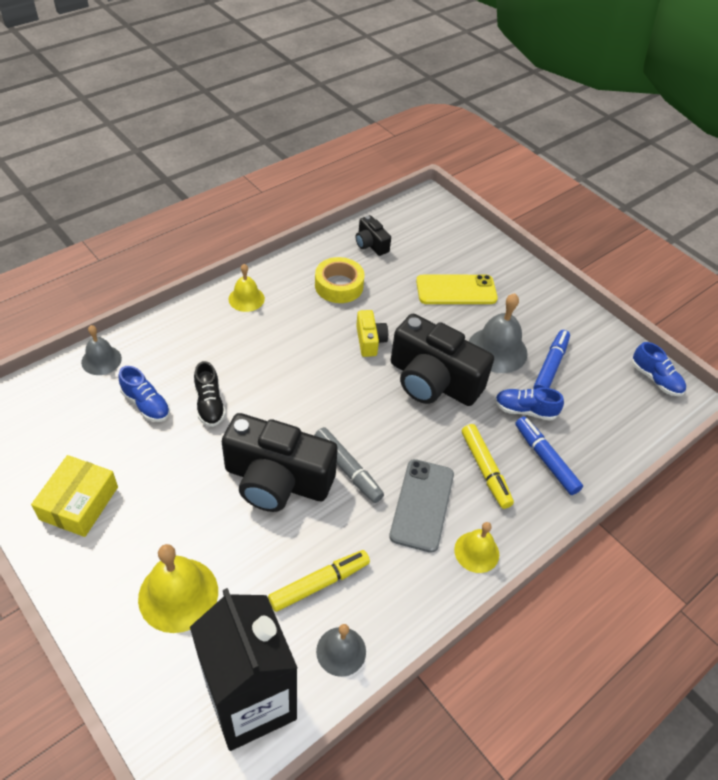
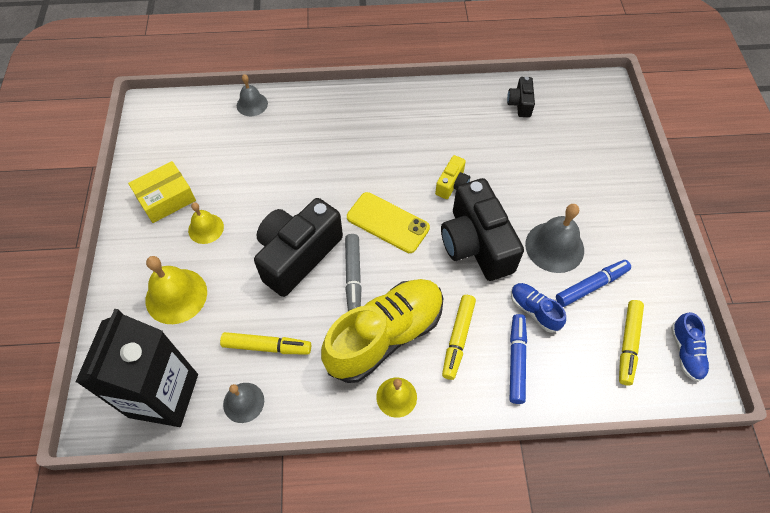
camera: 40 degrees right, 10 degrees up
blue shoe [119,366,170,422] -> none
black shoe [194,361,226,427] -> none
black camera [222,413,338,512] -> black camera turned 75 degrees clockwise [254,198,343,297]
yellow bell [229,264,265,312] -> yellow bell moved to [188,202,224,244]
yellow tape [315,257,365,303] -> none
grey phone [389,459,454,553] -> yellow shoe [321,279,443,383]
yellow phone [416,275,498,304] -> yellow phone moved to [347,192,430,253]
none -> yellow marker [619,300,644,386]

